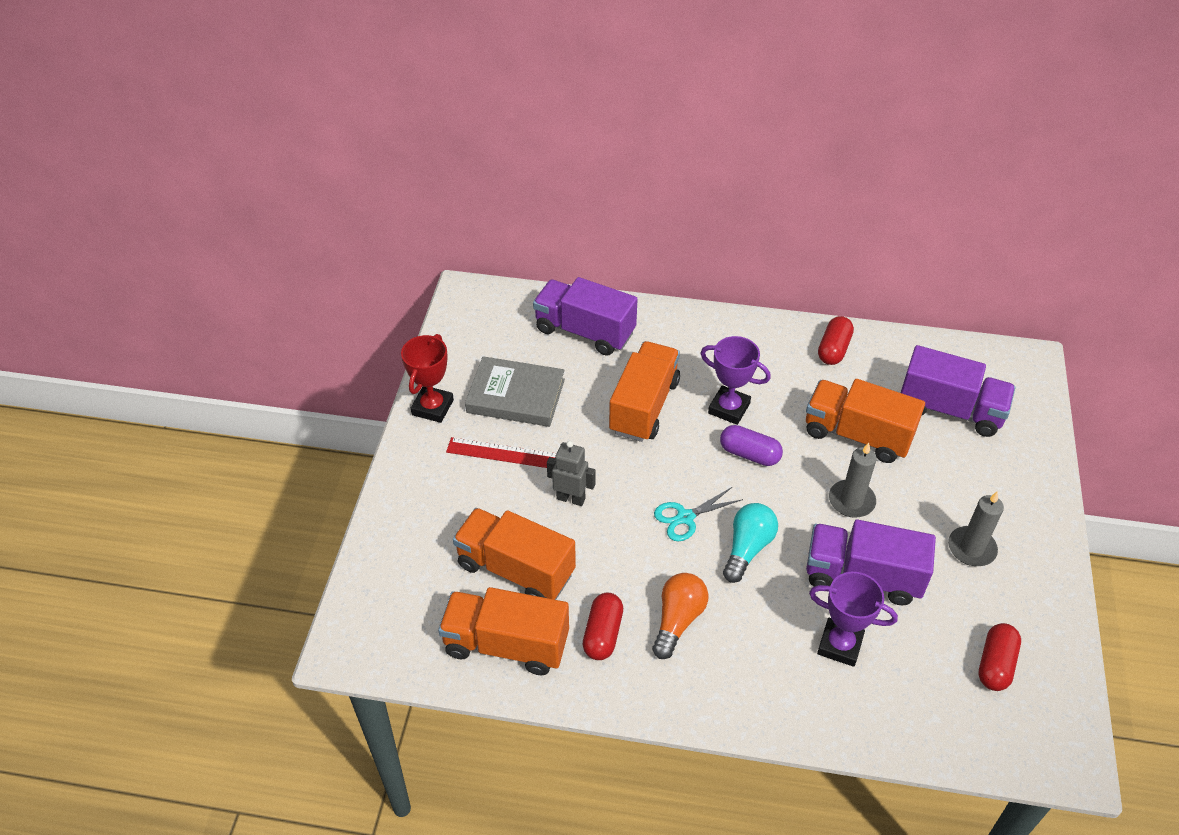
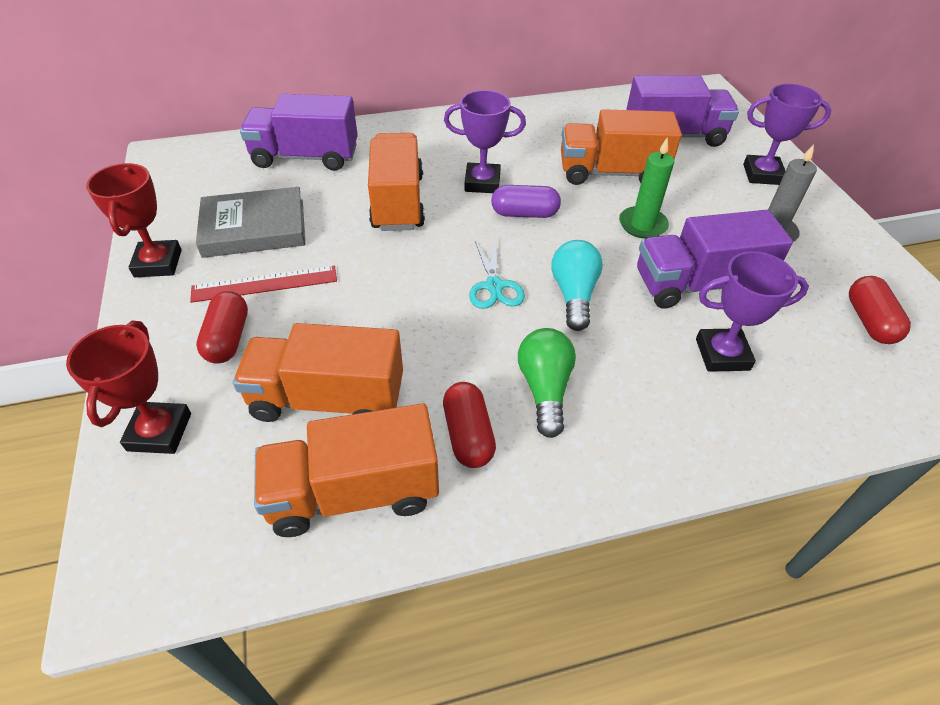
camera: 25 degrees left, 0 degrees up
grey robot [547,441,596,506] -> none
orange light bulb [652,573,709,659] -> green light bulb [518,328,576,438]
turquoise scissors [654,487,743,541] -> turquoise scissors turned 45 degrees counterclockwise [469,241,525,309]
red capsule [818,316,854,365] -> red capsule moved to [196,291,248,364]
grey candle [829,443,877,518] -> green candle [619,137,674,239]
none -> red trophy [66,321,191,454]
none -> purple trophy [743,84,832,185]

